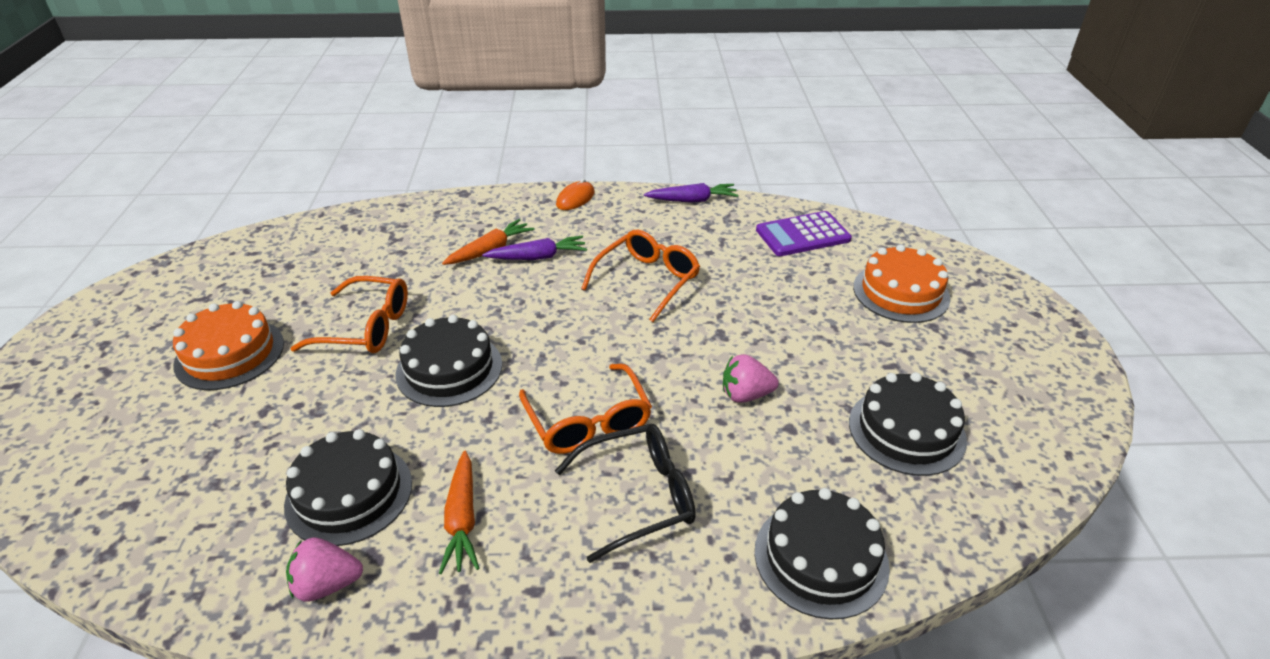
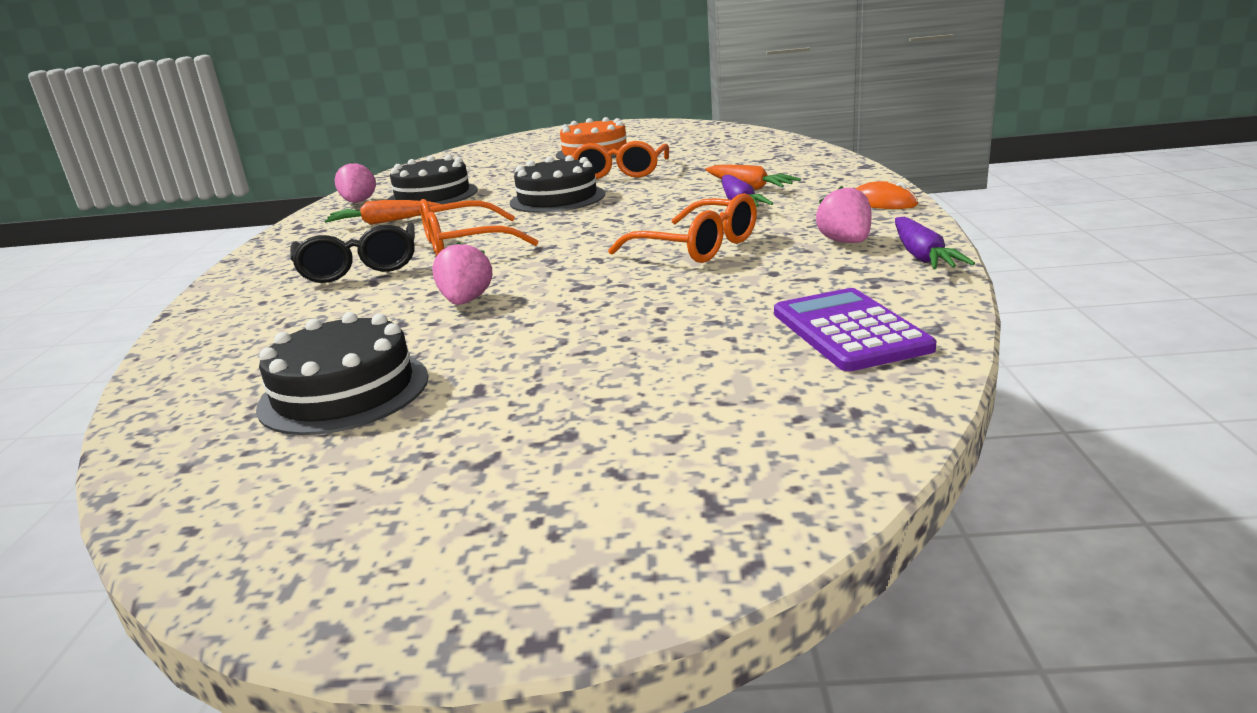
camera: 95 degrees right, 15 degrees down
black cake [755,488,890,620] -> none
orange cake [853,244,950,323] -> none
none -> pink strawberry [816,186,871,243]

